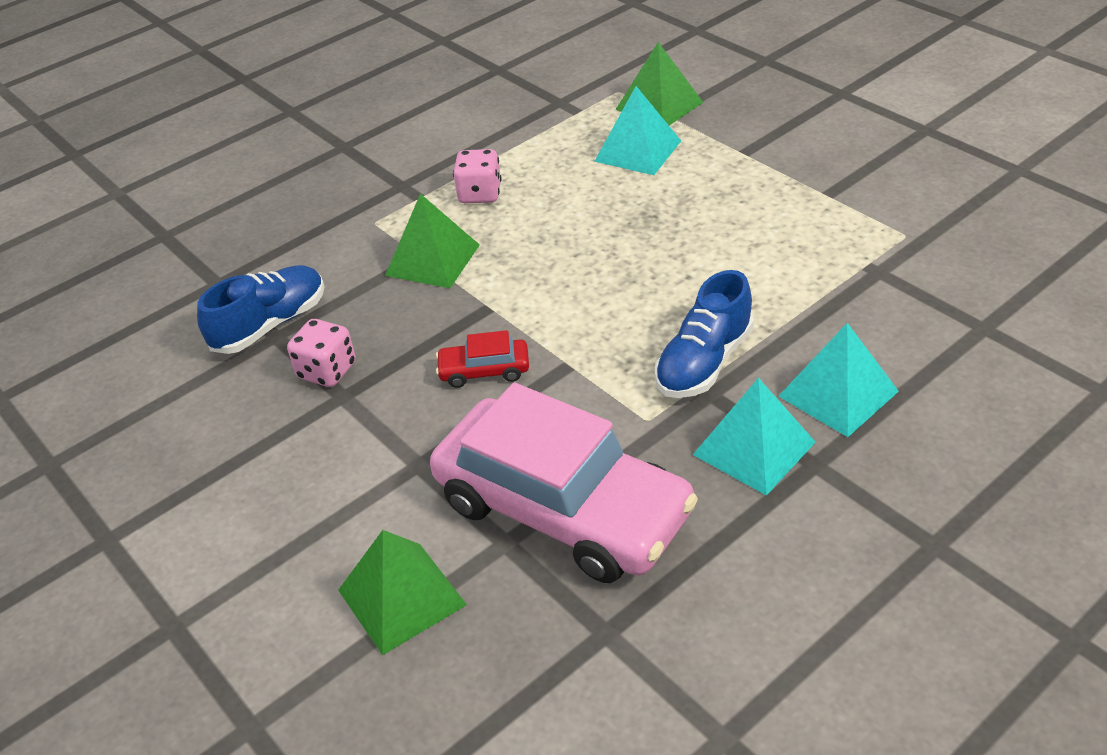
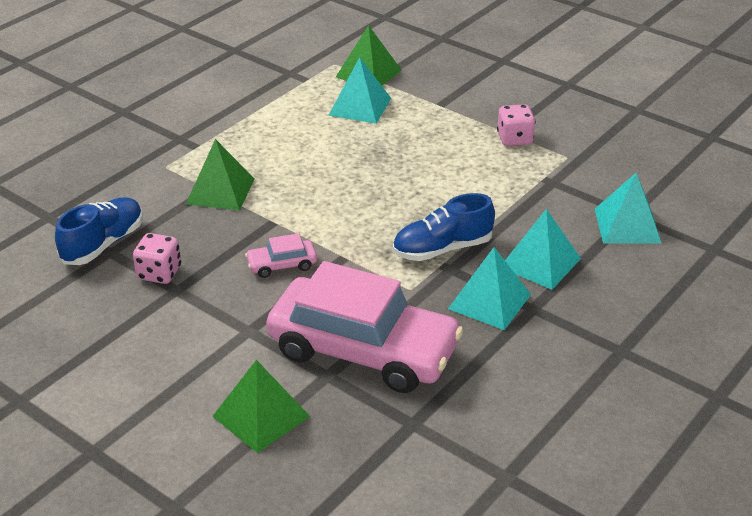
camera: 15 degrees left, 5 degrees down
red car [436,330,529,388] -> pink car [245,233,317,278]
pink dice [453,149,502,203] -> pink dice moved to [497,104,536,146]
blue shoe [655,270,754,398] -> blue shoe turned 45 degrees clockwise [393,193,495,261]
none -> turquoise pyramid [595,173,661,244]

